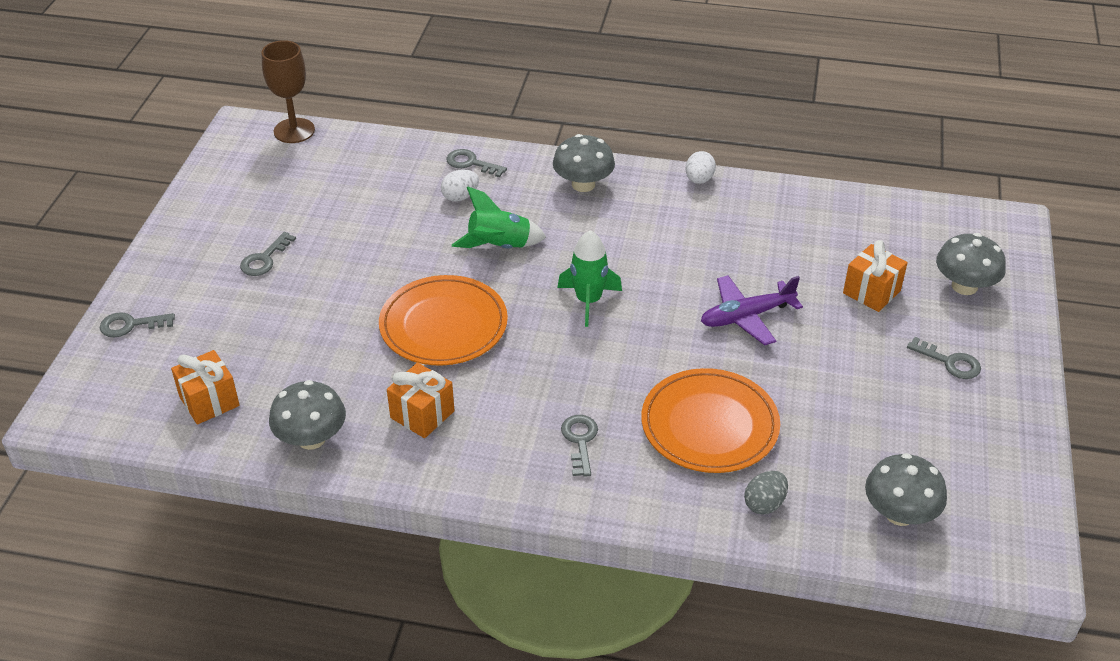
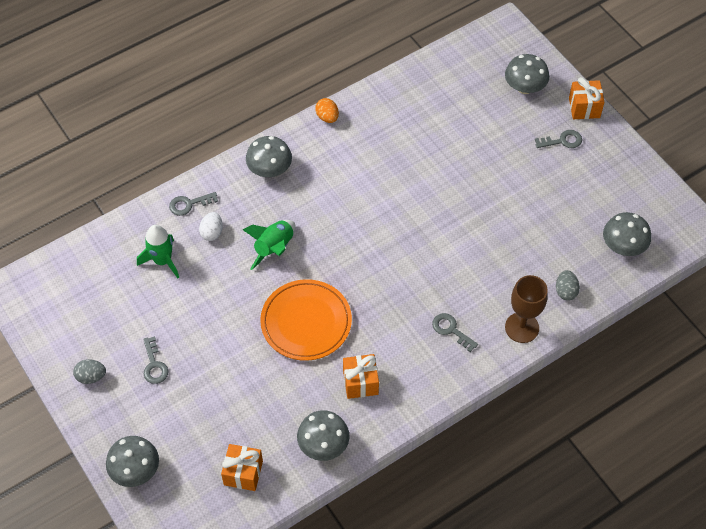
camera: 45 degrees left, 15 degrees up
grey key [100,312,175,338] -> grey mushroom [106,436,159,487]
brown goblet [261,40,315,143] -> brown goblet moved to [505,275,548,343]
green rocket [557,230,622,327] -> green rocket moved to [137,225,179,278]
orange plate [641,368,780,473] -> none
white egg [686,151,716,184] -> orange egg [315,98,339,123]
purple plane [701,275,803,345] -> none
orange gift [843,240,908,312] -> orange gift moved to [569,77,604,119]
none -> grey egg [73,359,106,384]

